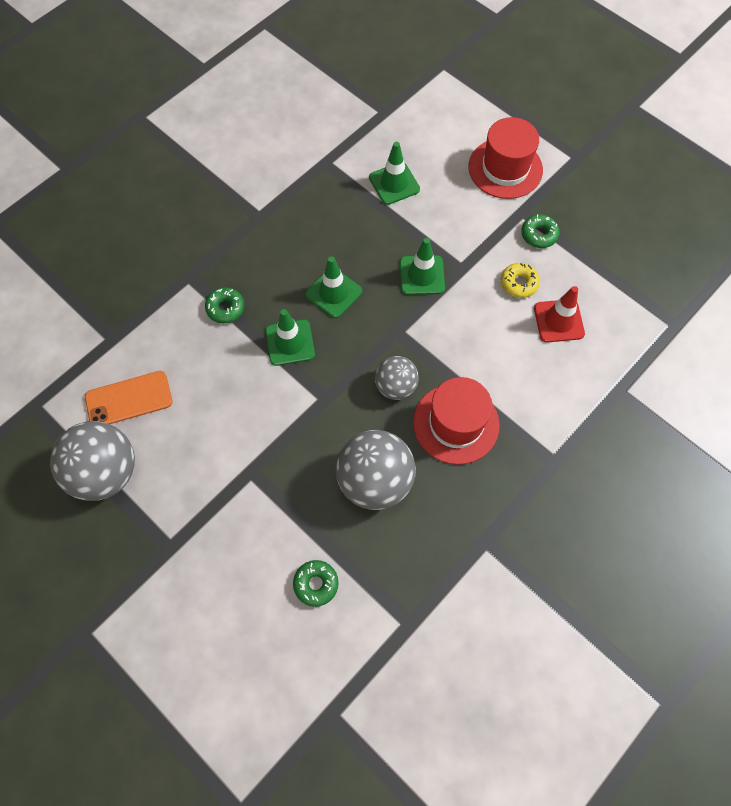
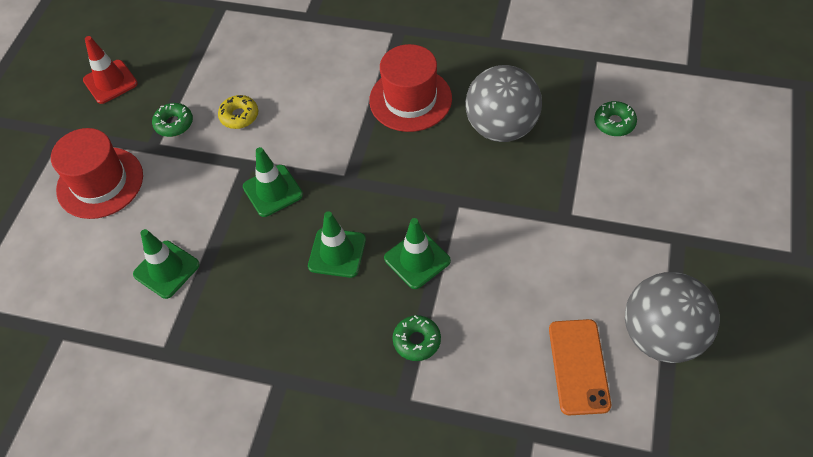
camera: 115 degrees left, 10 degrees down
orange phone [85,371,172,424] -> orange phone turned 45 degrees clockwise [549,319,611,415]
grey ball [375,356,419,400] -> none
red traffic cone [534,286,585,343] -> red traffic cone moved to [83,36,138,104]

